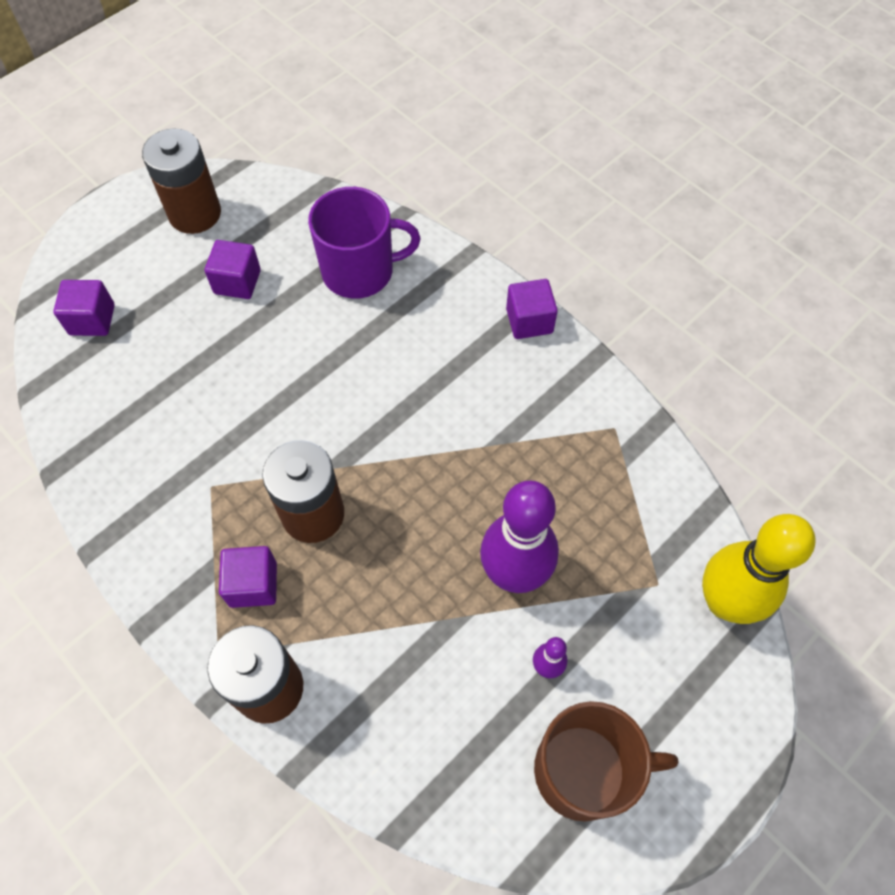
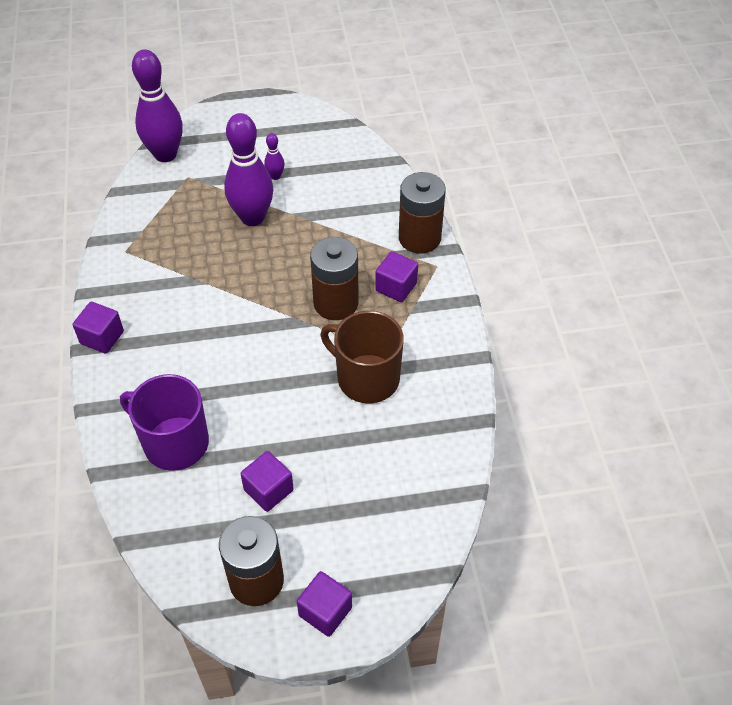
camera: 145 degrees left, 10 degrees down
purple cube [53,280,115,336] -> purple cube moved to [297,571,352,637]
brown mug [534,701,679,821] -> brown mug moved to [321,311,404,403]
yellow bowling pin [702,514,815,624] -> purple bowling pin [132,49,183,162]

